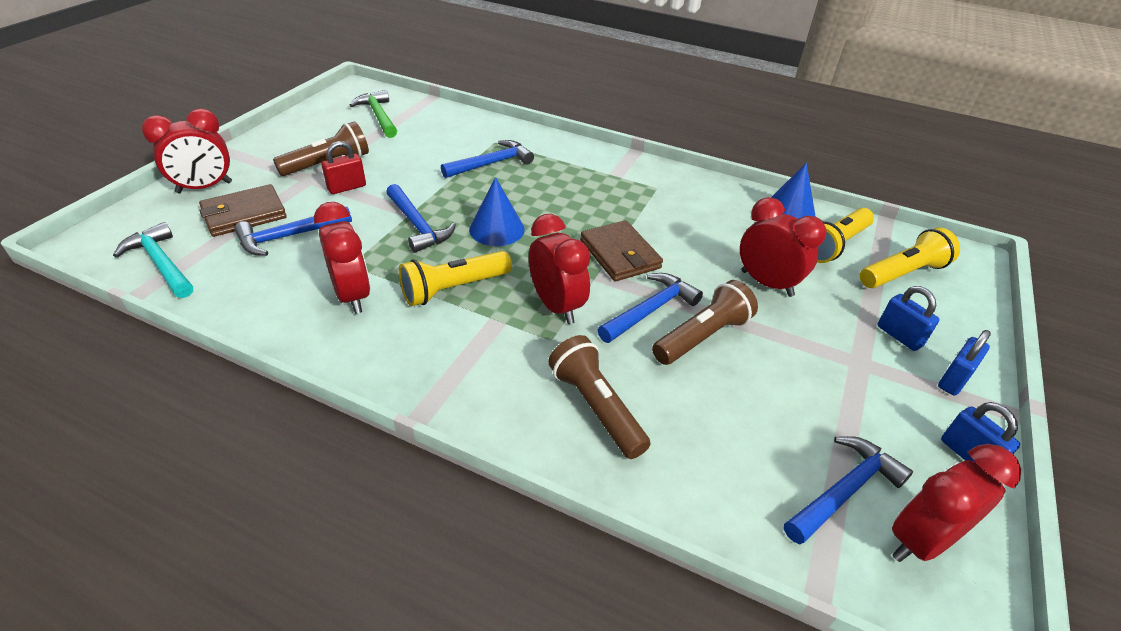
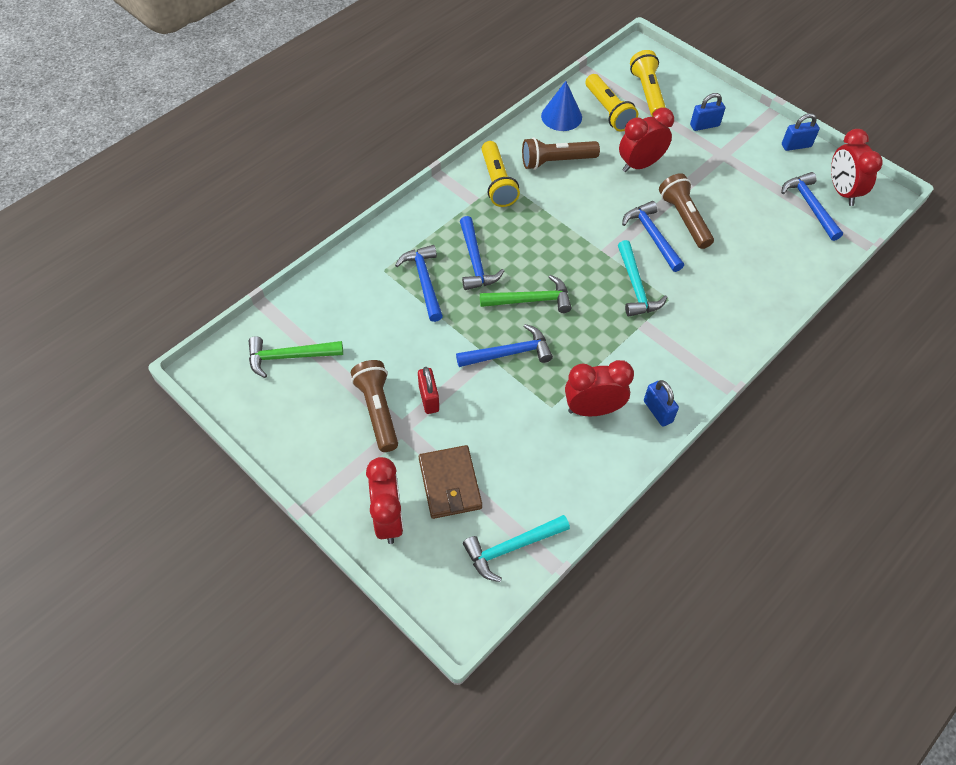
camera: 70 degrees left, 15 degrees up
blue hammer [234,207,352,256] -> blue hammer moved to [460,216,504,290]
yellow flashlight [399,251,512,306] -> yellow flashlight moved to [482,141,520,207]
blue cone [469,177,525,246] -> green hammer [480,275,572,313]
red clock [529,214,591,324] -> turquoise hammer [618,240,668,317]
brown flashlight [548,335,650,459] -> brown flashlight moved to [522,137,600,170]
brown wallet [580,220,663,281] -> none
blue padlock [938,330,991,396] -> blue padlock moved to [644,380,679,427]

